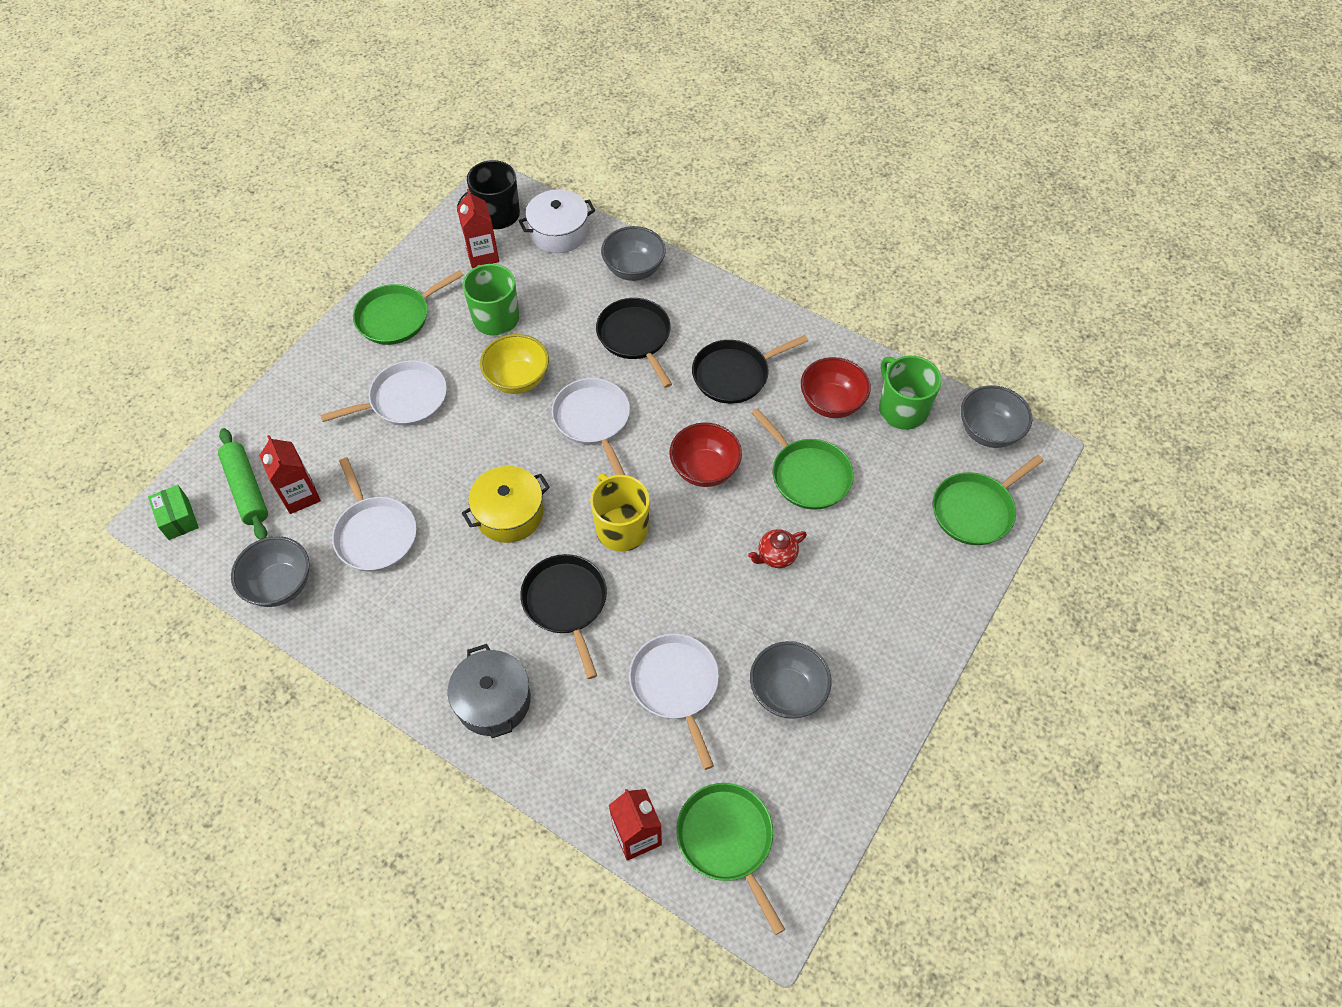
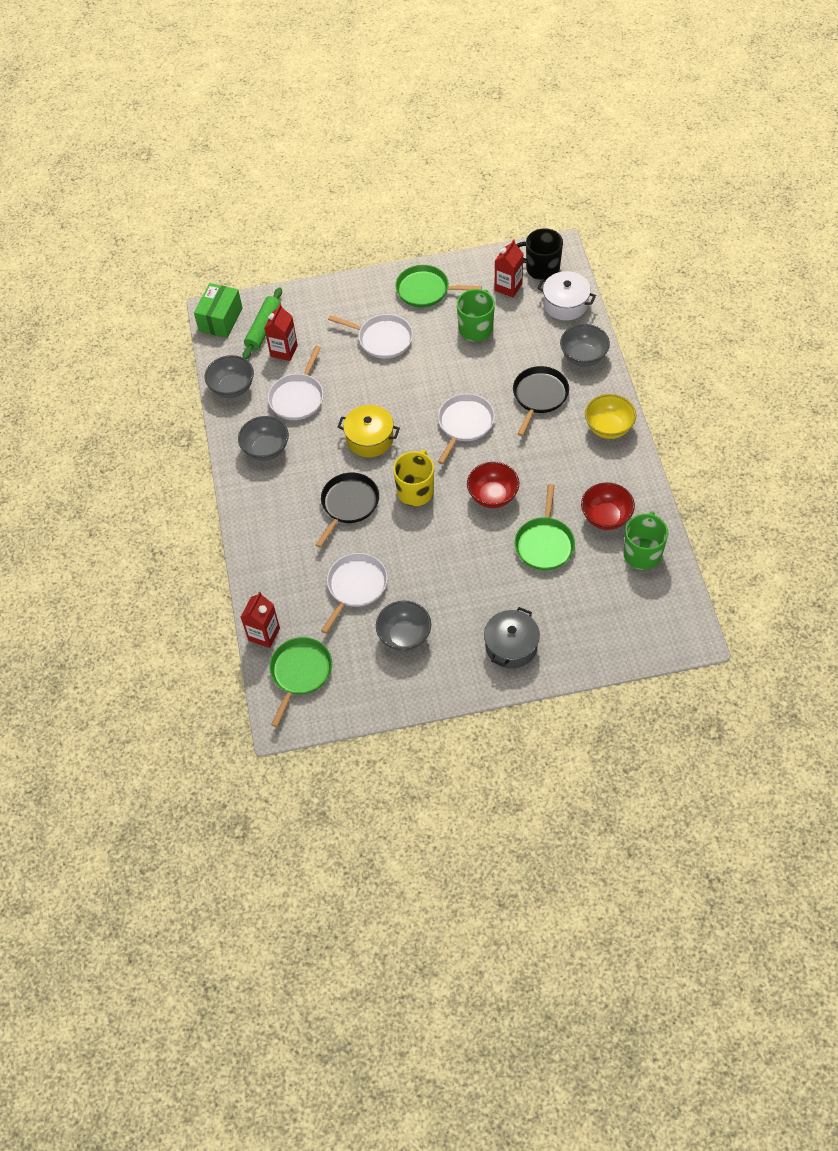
camera: 50 degrees right, 0 degrees up
green box [148,485,199,540] -> green box [194,283,243,338], size x1.59
grey pot [448,644,531,738] -> grey pot moved to [484,607,540,669]
yellow bowl [480,334,549,394] -> yellow bowl moved to [585,394,636,439]
black pan [692,335,808,404] -> none
red teapot [748,529,807,568] -> none
green pan [933,455,1044,545] -> none
grey bowl [961,385,1032,448] -> grey bowl moved to [238,416,289,461]

